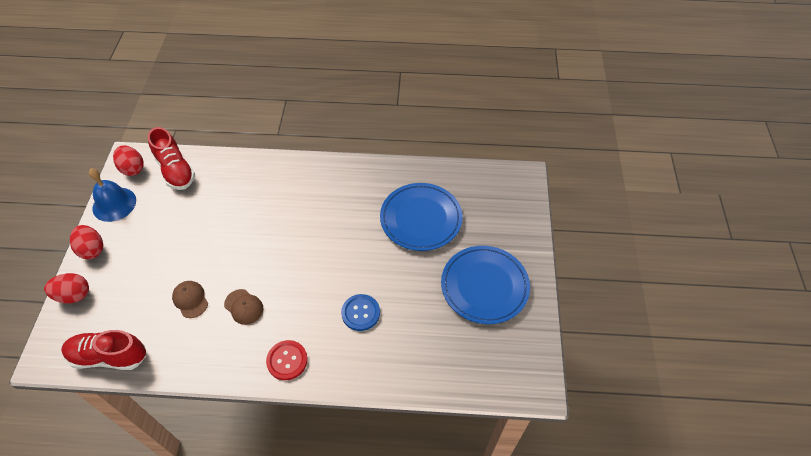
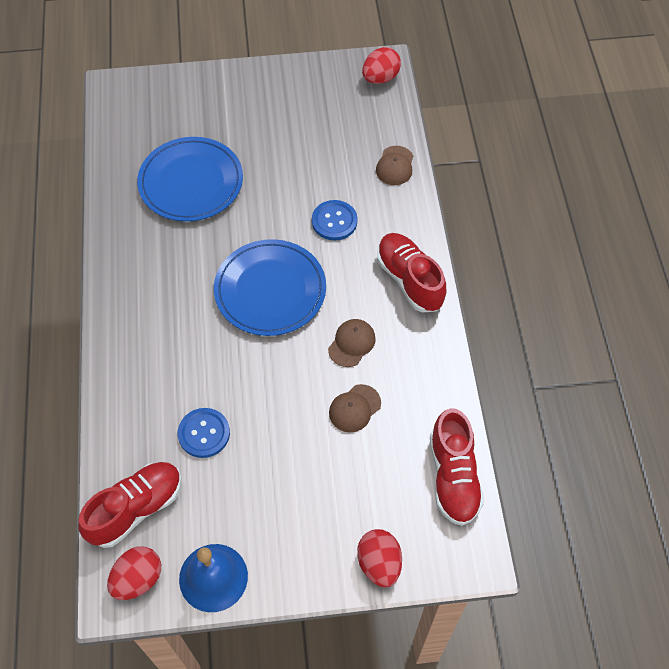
camera: 100 degrees left, 5 degrees up
red egg [70,225,103,259] -> red egg moved to [362,47,401,84]
red button [266,340,308,380] -> red shoe [377,233,446,312]
blue plate [441,246,530,324] -> blue plate moved to [214,239,326,336]
none -> blue button [178,408,230,458]
none -> brown cap [376,146,413,185]

